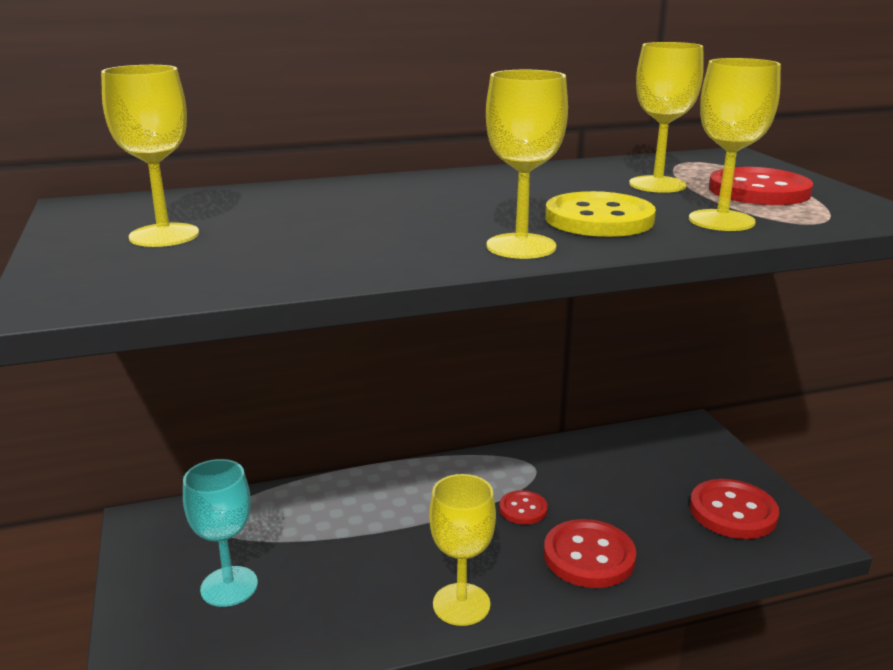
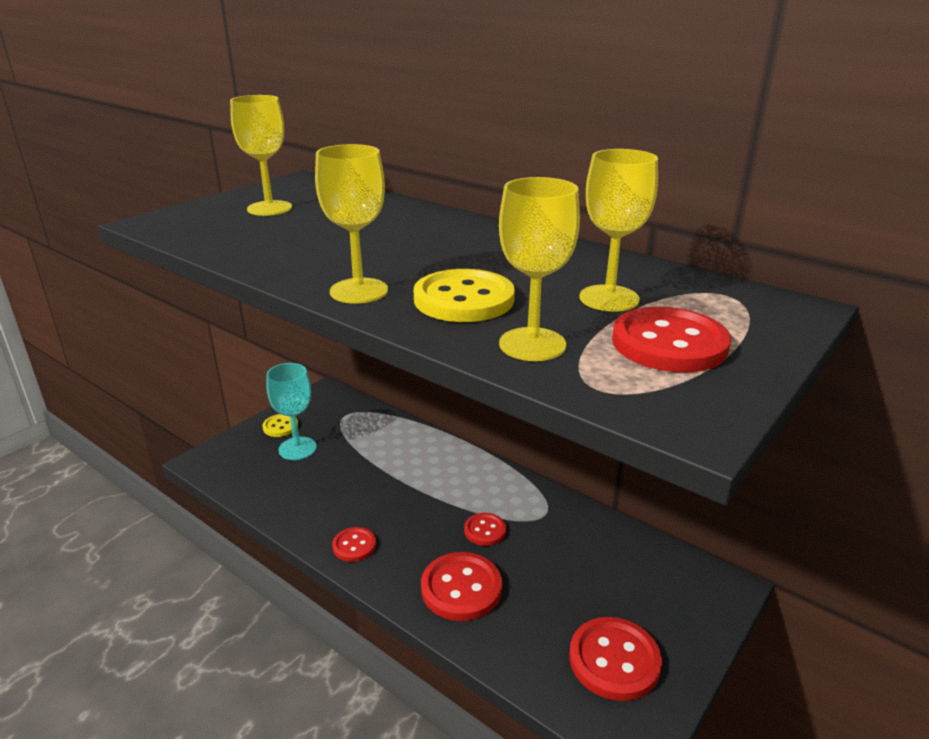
camera: 55 degrees right, 5 degrees up
yellow goblet [429,474,496,626] -> red button [332,527,376,562]
none -> yellow button [263,414,298,437]

